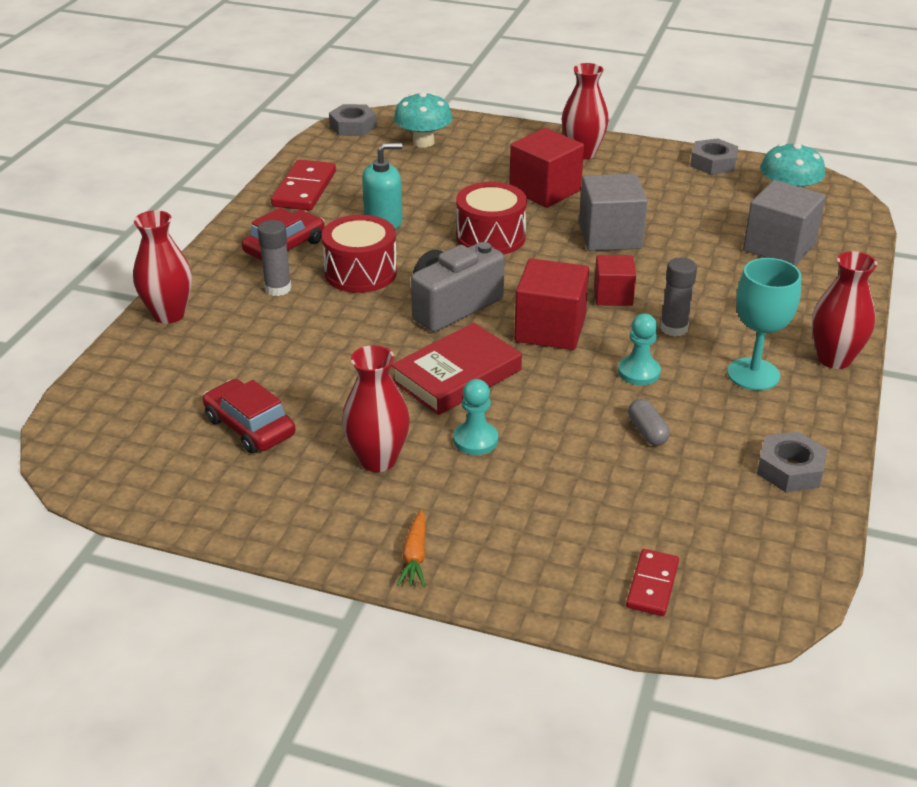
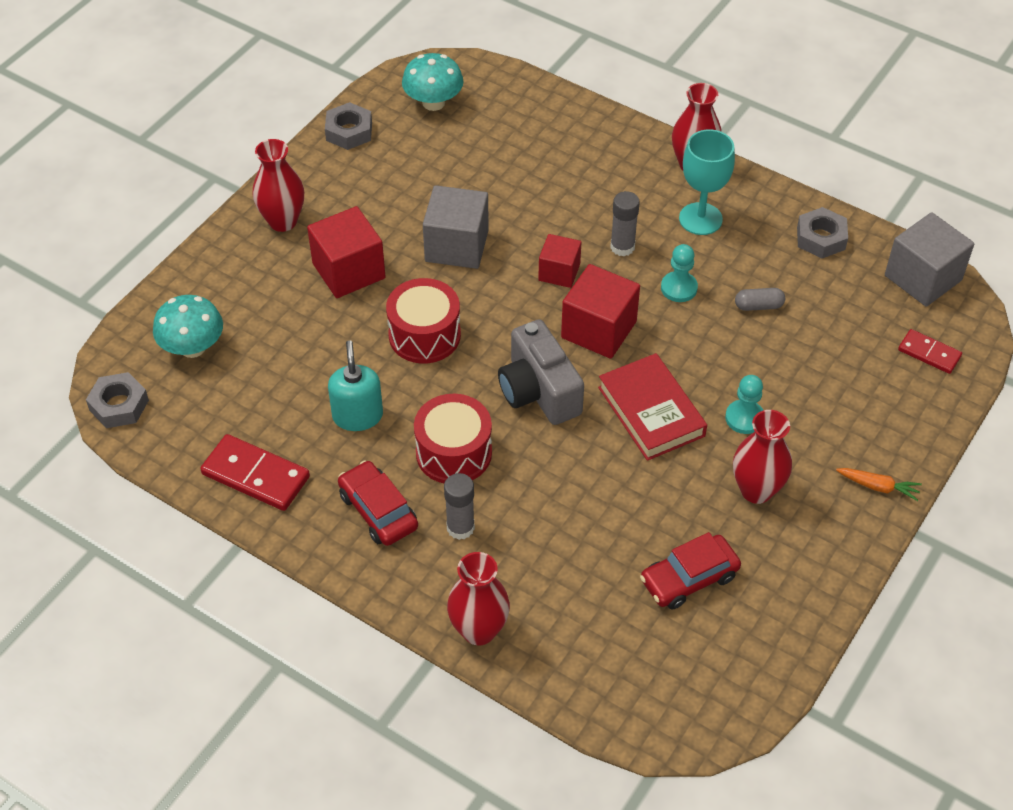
camera: 75 degrees left, 15 degrees up
grey cube [743,180,826,266] -> grey cube moved to [885,212,974,307]

